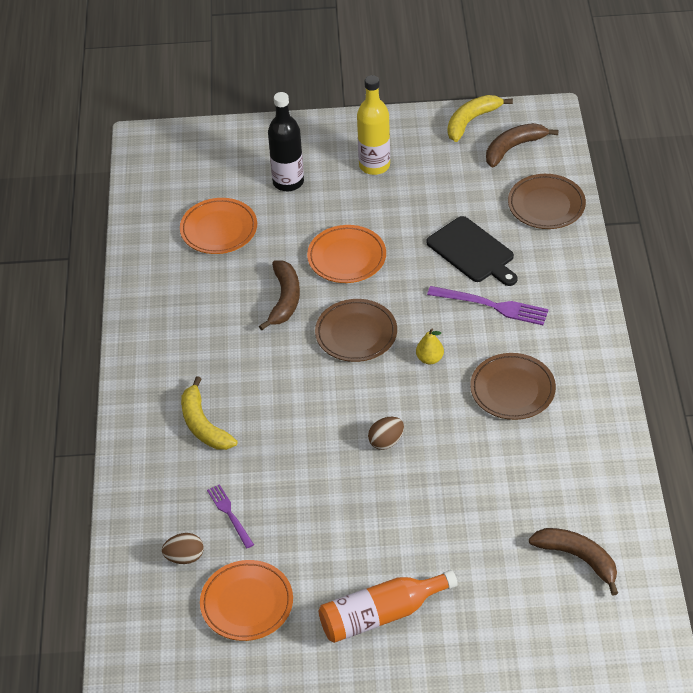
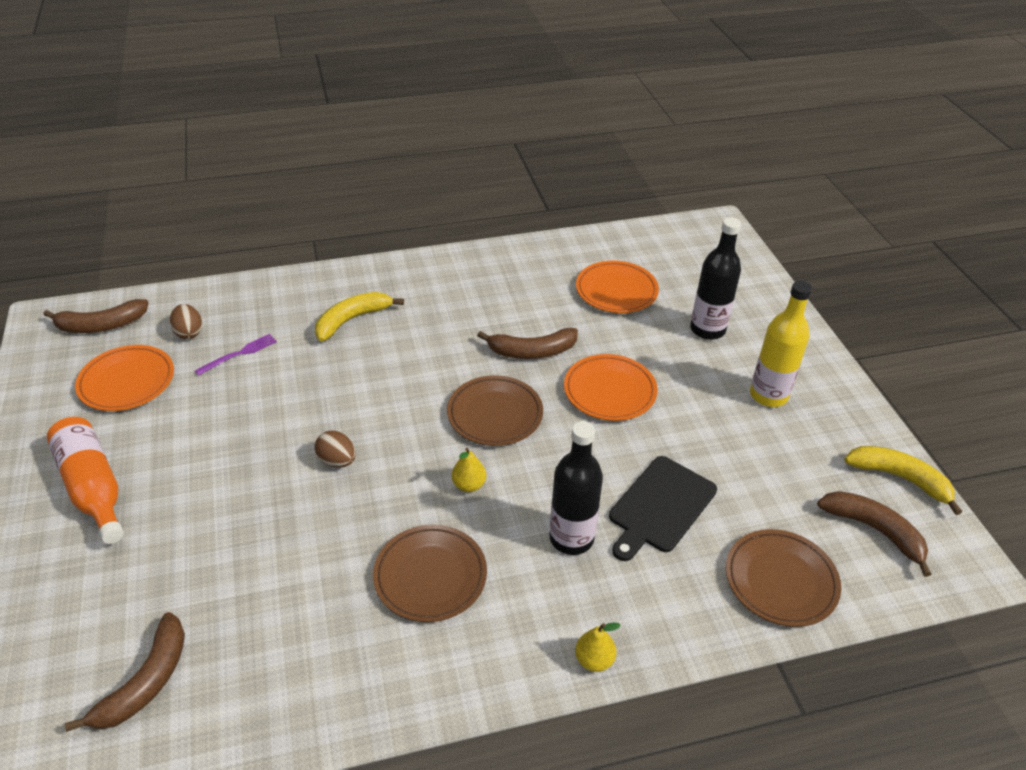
camera: 75 degrees right, 5 degrees down
purple fork [427,286,549,325] -> black bottle [549,421,603,555]
none -> brown banana [43,299,148,333]
none -> yellow pear [575,622,621,672]

